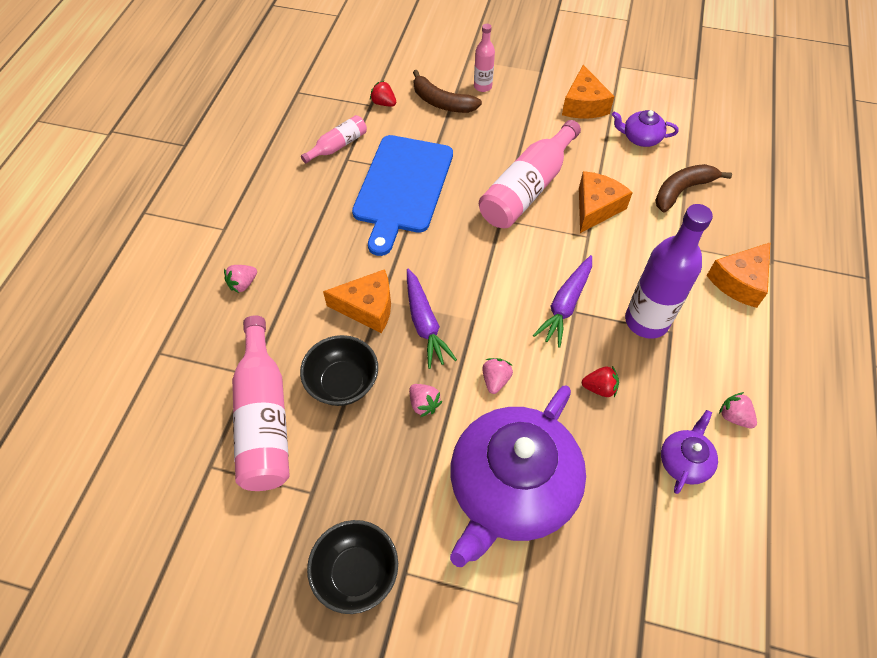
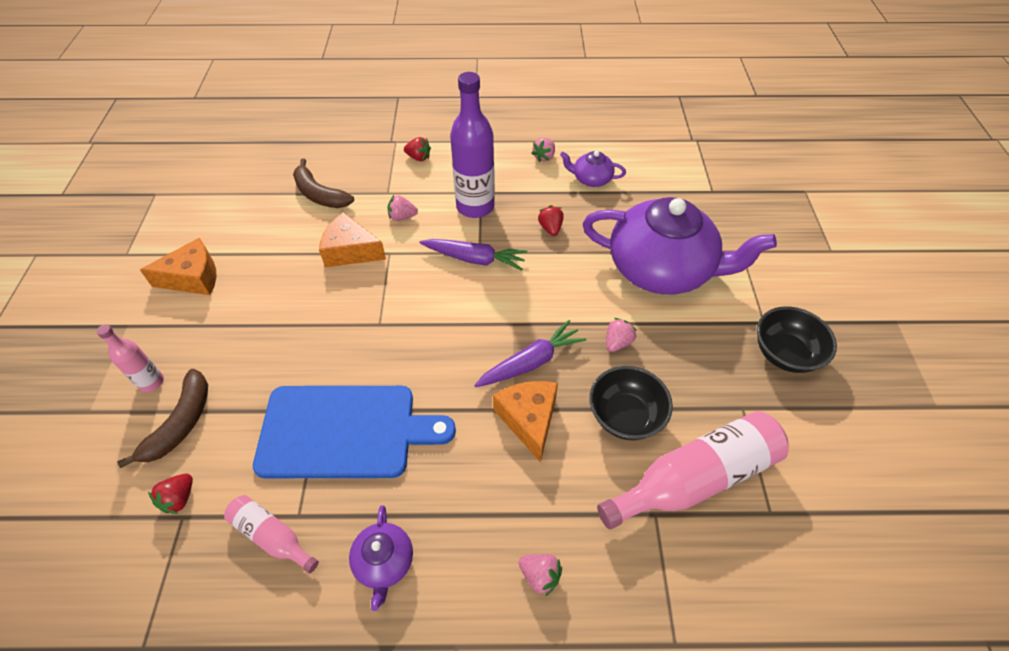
camera: 105 degrees left, 5 degrees down
pink bottle [479,120,581,228] -> none
pink strawberry [482,358,513,394] -> pink strawberry moved to [387,195,418,221]
purple teapot [612,110,679,147] -> purple teapot moved to [349,505,413,611]
orange cheese [706,242,771,308] -> red strawberry [404,137,431,161]

